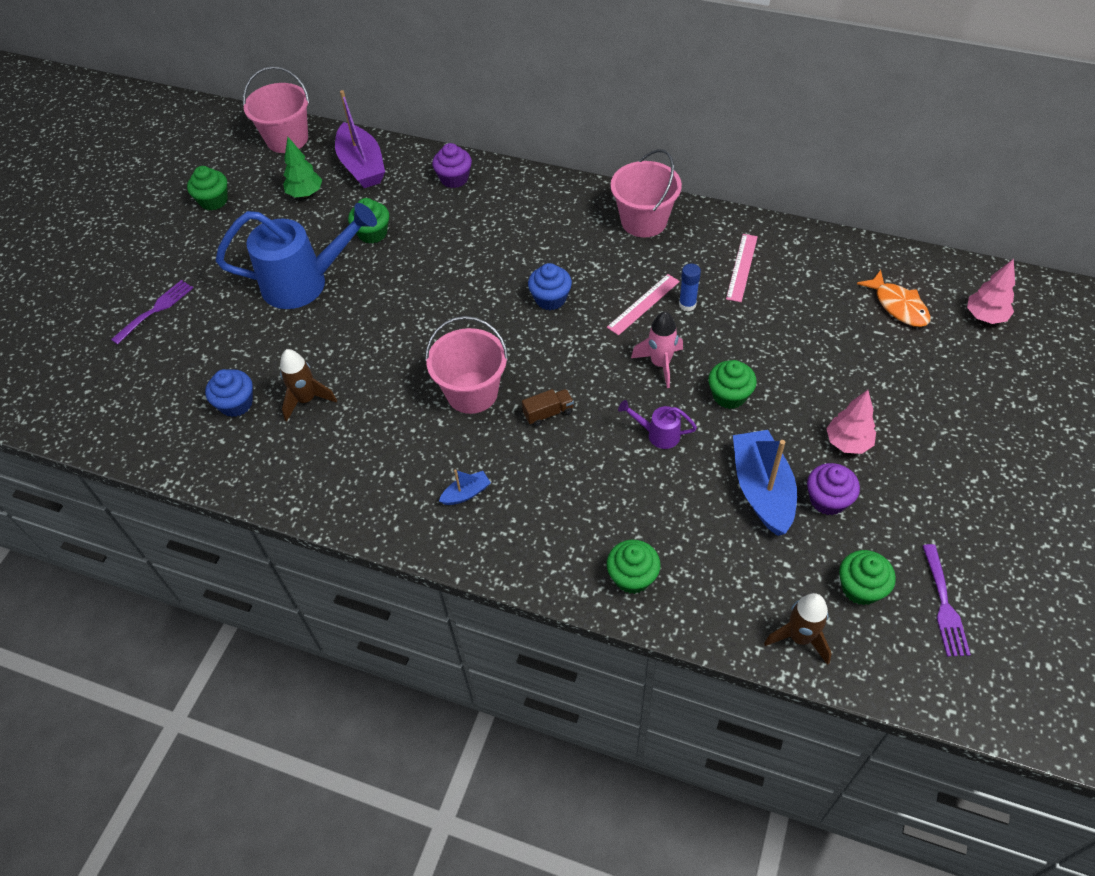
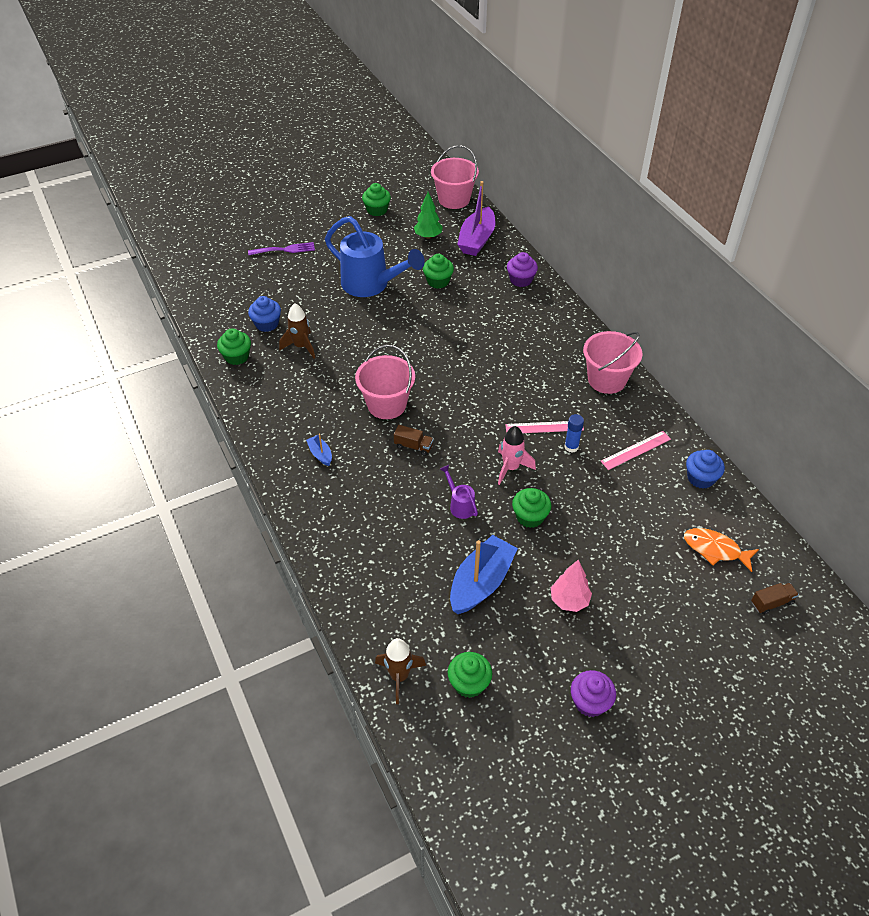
camera: 40 degrees right, 5 degrees down
blue boat [439,470,491,505] -> blue boat turned 135 degrees counterclockwise [306,434,332,466]
blue cupcake [528,263,572,310] -> blue cupcake moved to [686,450,725,489]
green cupcake [607,540,661,594] -> green cupcake moved to [217,328,251,365]
purple cupcake [807,463,860,515] -> purple cupcake moved to [571,670,616,717]
orange fish [857,270,930,327] -> orange fish turned 105 degrees clockwise [684,528,759,572]
purple fork [923,544,971,657] -> none
pink tree [967,259,1015,324] -> brown truck [751,583,799,615]

